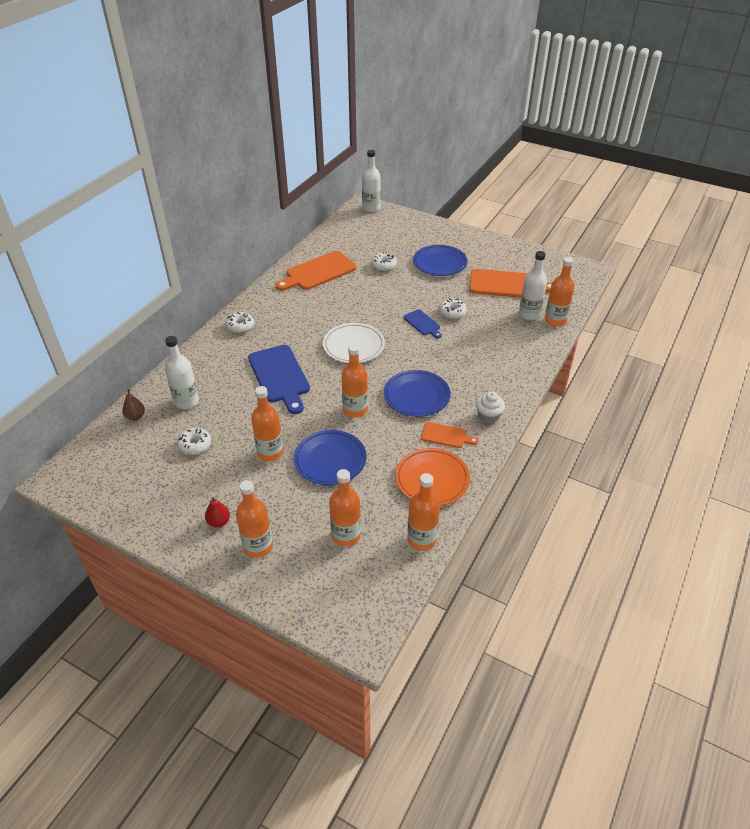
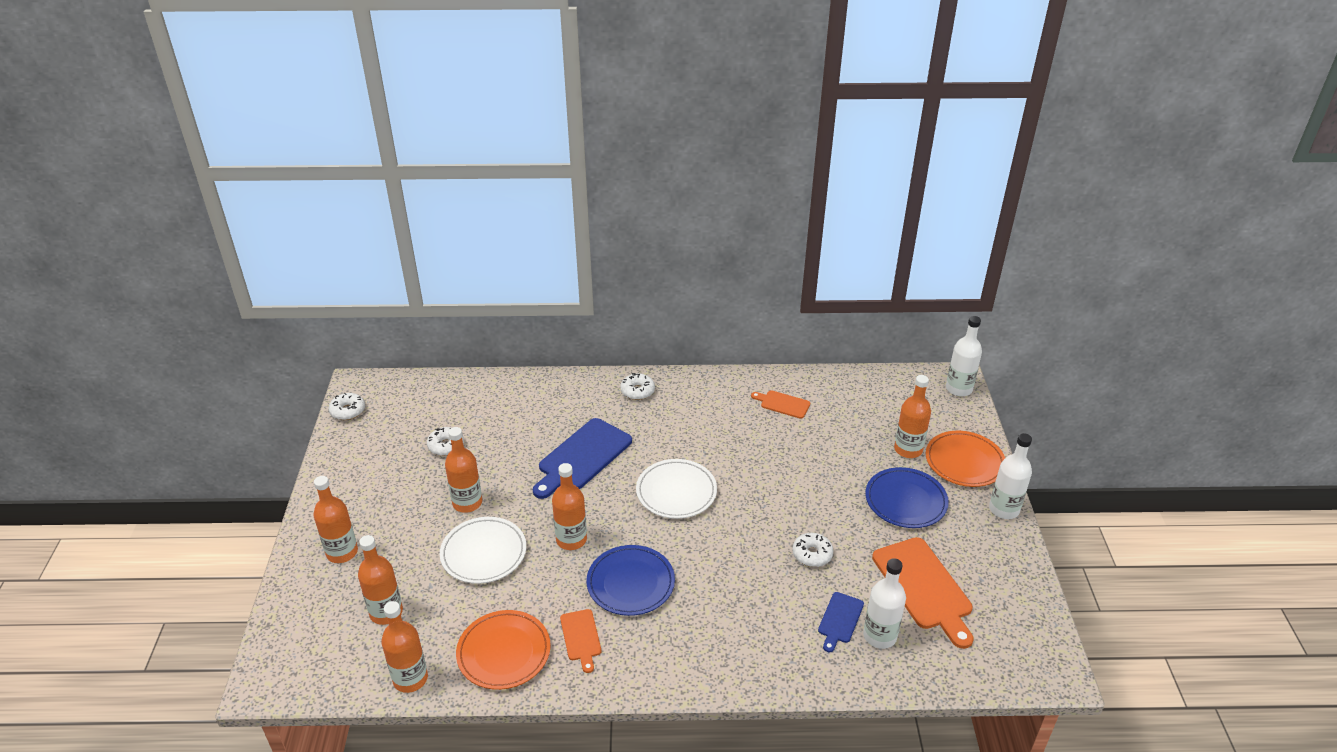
camera: 60 degrees right, 5 degrees down
brown pear [122,389,145,420] -> none
white bottle [165,336,199,409] -> white bottle moved to [989,433,1032,519]
red pear [205,497,230,528] -> none
orange cutting board [275,251,357,291] -> orange cutting board [751,390,810,419], size x0.52
blue plate [294,430,366,485] -> white plate [440,517,526,584]
white donut [371,252,397,272] -> white donut moved to [329,393,365,420]
blue cutting board [403,309,442,339] -> blue cutting board moved to [818,592,864,652]
white cupcake [476,392,505,424] -> none
orange bottle [545,257,574,327] -> orange bottle moved to [894,375,931,458]
none -> orange plate [926,431,1005,487]

